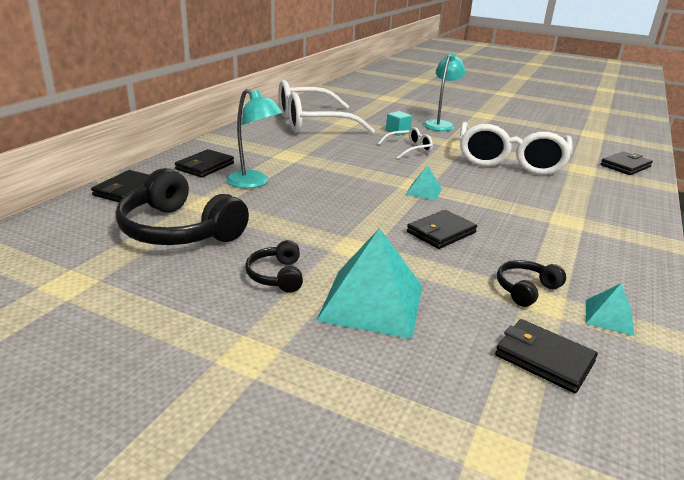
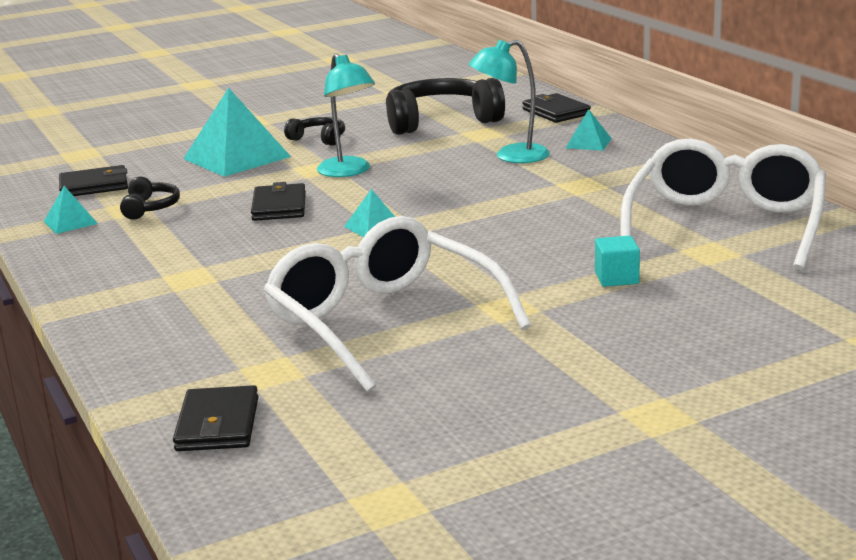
camera: 130 degrees right, 5 degrees down
black wallet [175,149,234,178] -> turquoise pyramid [566,109,612,151]
white glasses [377,127,433,159] -> none
turquoise lamp [423,53,466,131] -> turquoise lamp moved to [317,53,375,177]

